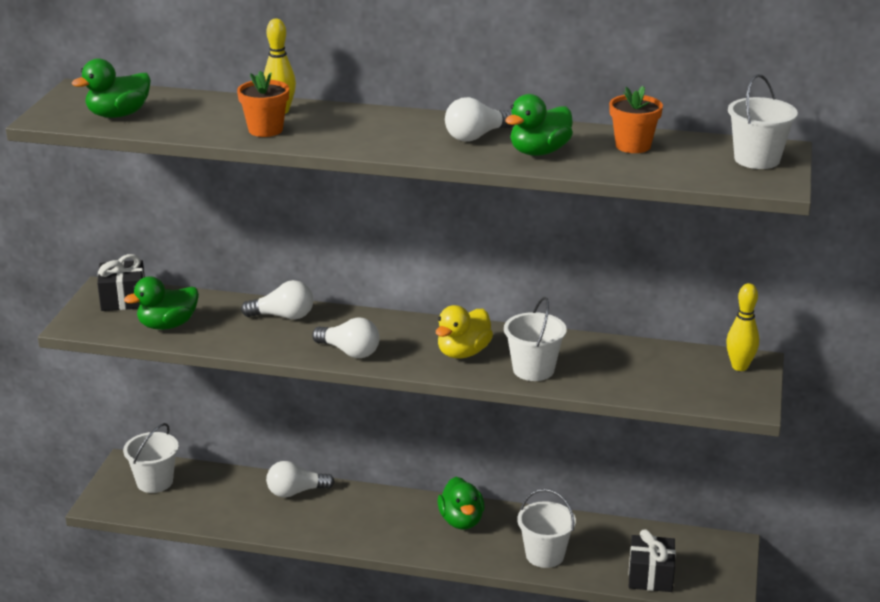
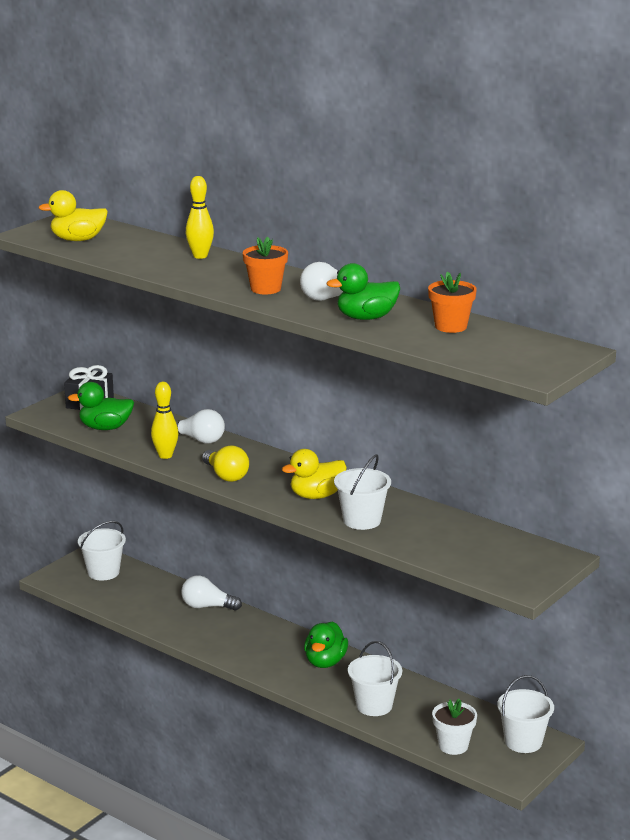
camera: 25 degrees right, 5 degrees down
green duck [72,58,151,118] -> yellow duck [38,190,108,241]
orange flower pot [237,70,289,137] -> orange flower pot moved to [243,236,288,294]
white light bulb [312,317,380,358] -> yellow light bulb [202,445,249,482]
black gift [628,529,676,592] -> white flower pot [432,699,477,755]
yellow bowling pin [726,283,759,371] -> yellow bowling pin moved to [151,382,178,459]
white bucket [728,74,798,169] -> white bucket moved to [497,675,554,753]

